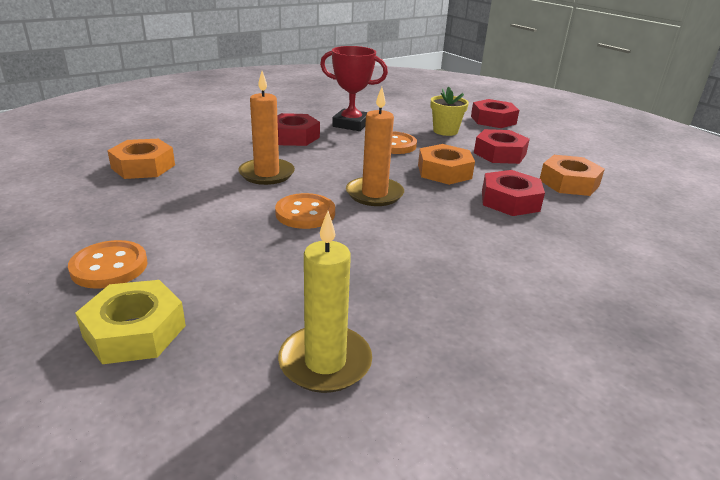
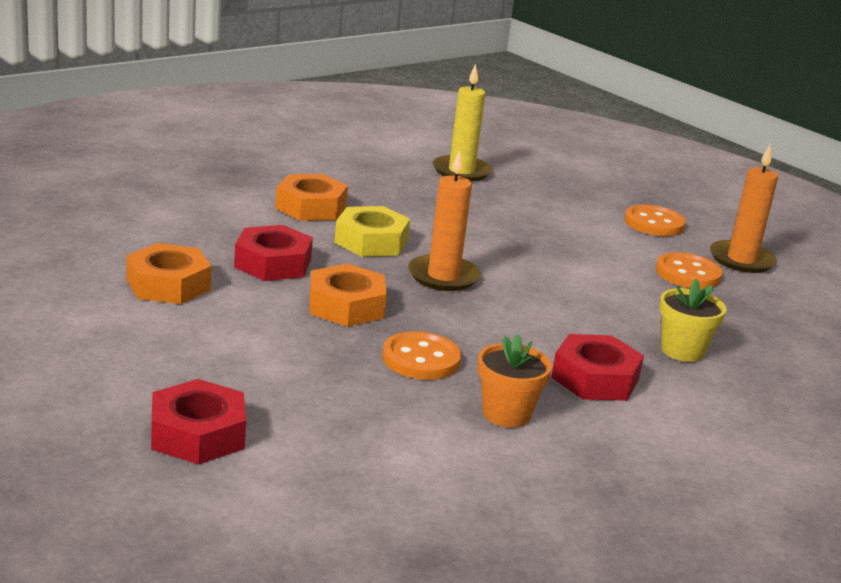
camera: 175 degrees right, 5 degrees down
yellow nut [75,280,186,364] -> yellow nut moved to [334,206,410,257]
orange nut [107,139,175,179] -> orange nut moved to [275,174,348,221]
orange candle [238,71,295,185] -> orange candle moved to [710,145,778,273]
orange button [275,193,335,229] -> orange button moved to [656,252,723,289]
red trophy [320,46,388,131] -> orange flower pot [478,334,552,428]
yellow flower pot [430,87,469,136] -> yellow flower pot moved to [659,279,727,362]
red nut [474,129,530,164] -> none

